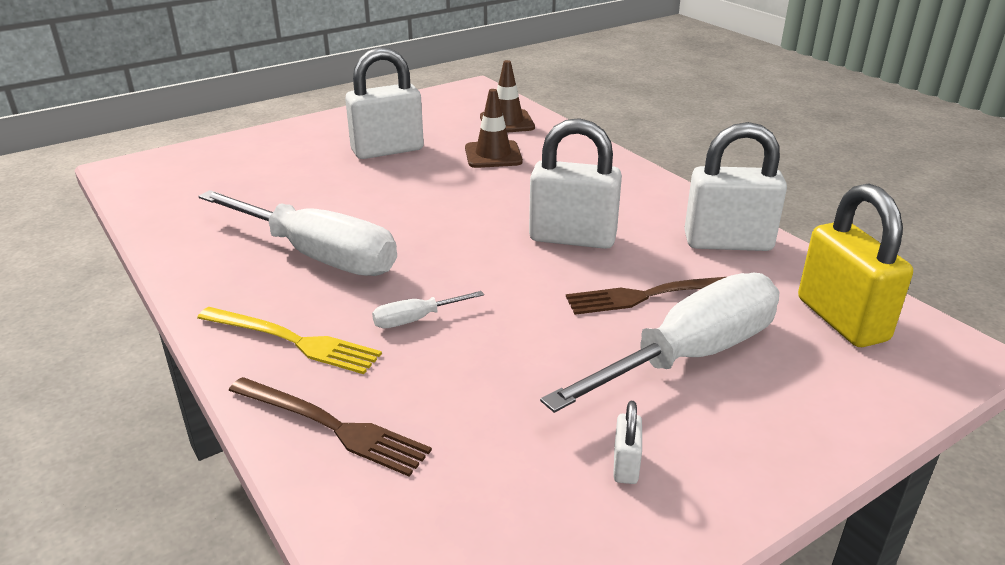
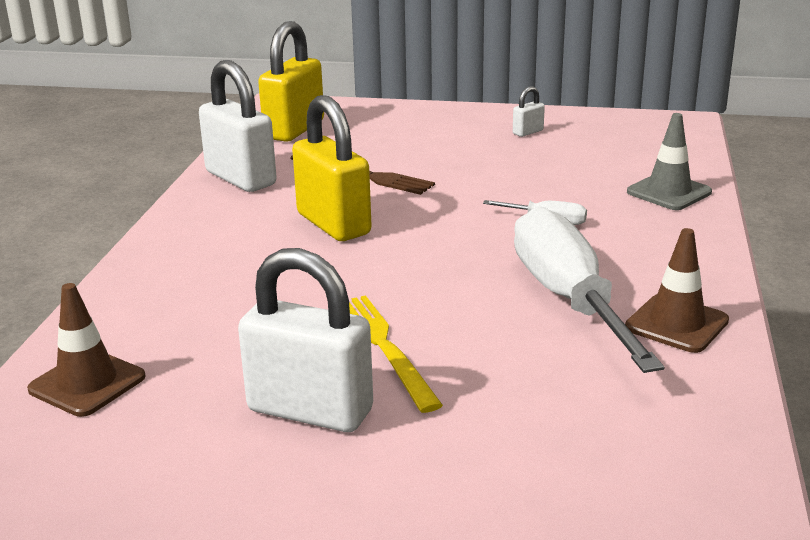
camera: 135 degrees left, 5 degrees down
yellow fork [197,307,382,374] -> yellow fork moved to [349,295,443,413]
brown fork [228,377,432,476] -> grey traffic cone [627,113,712,210]
brown traffic cone [465,89,523,168] -> brown traffic cone moved to [625,228,729,353]
white padlock [529,118,622,249] -> yellow padlock [292,95,372,241]
white screwdriver [540,272,779,413] -> none

